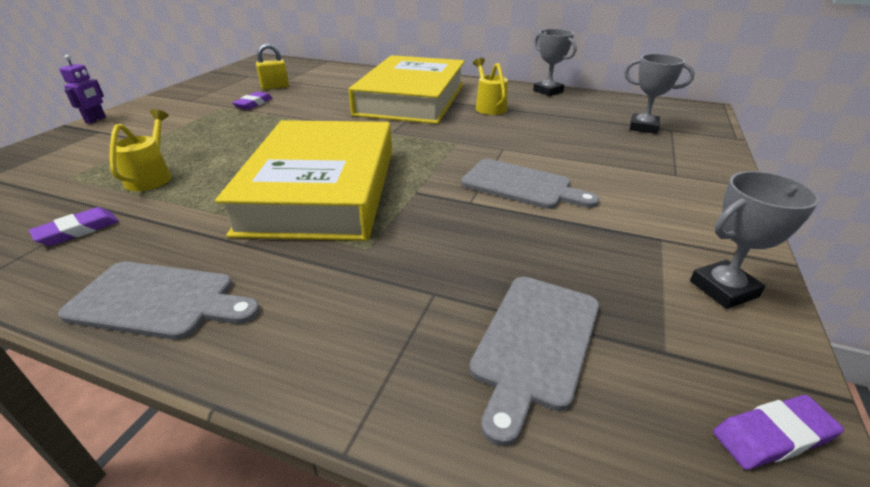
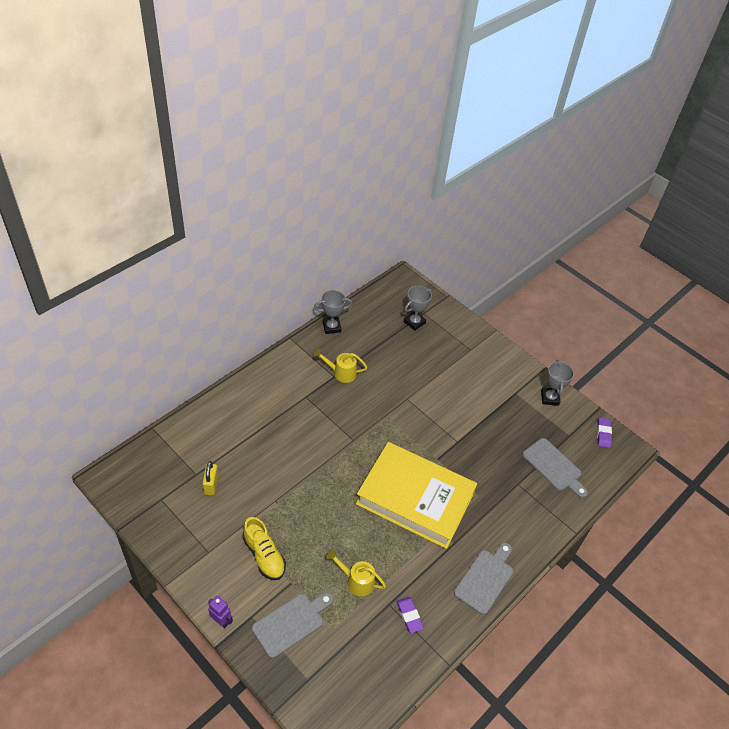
camera: 70 degrees left, 15 degrees up
purple eraser [232,92,272,110] -> none
yellow book [348,55,465,124] -> none
grey cutting board [461,159,599,209] -> grey cutting board moved to [252,593,333,658]
none -> yellow shoe [242,517,286,580]

